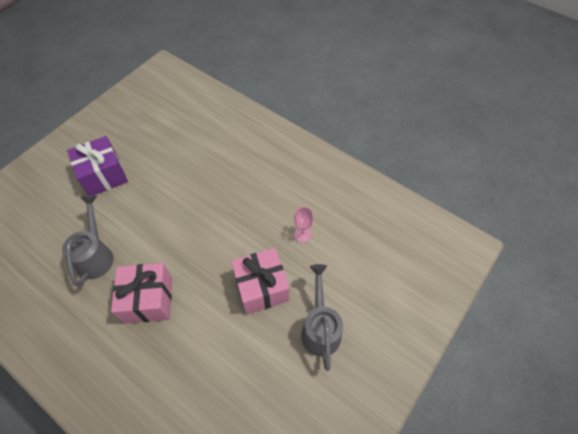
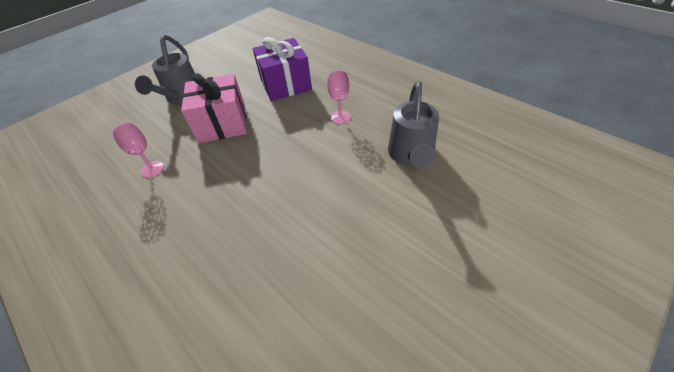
camera: 170 degrees left, 10 degrees down
purple gift [67,136,128,196] -> purple gift moved to [253,37,312,101]
pink gift [111,263,172,324] -> pink goblet [327,70,351,124]

